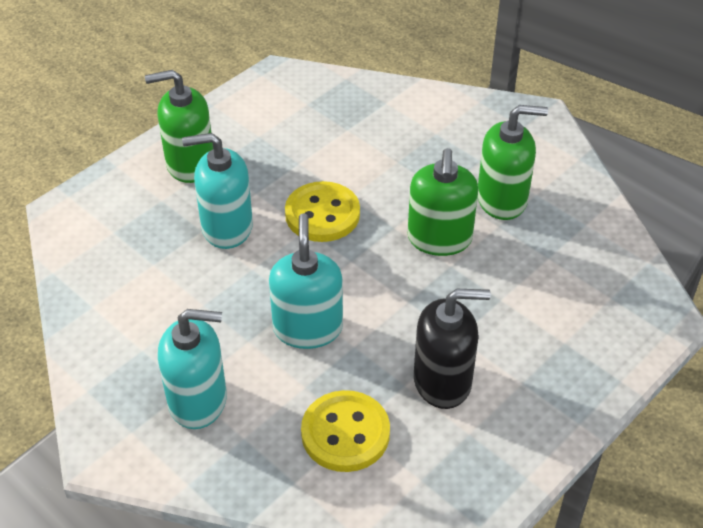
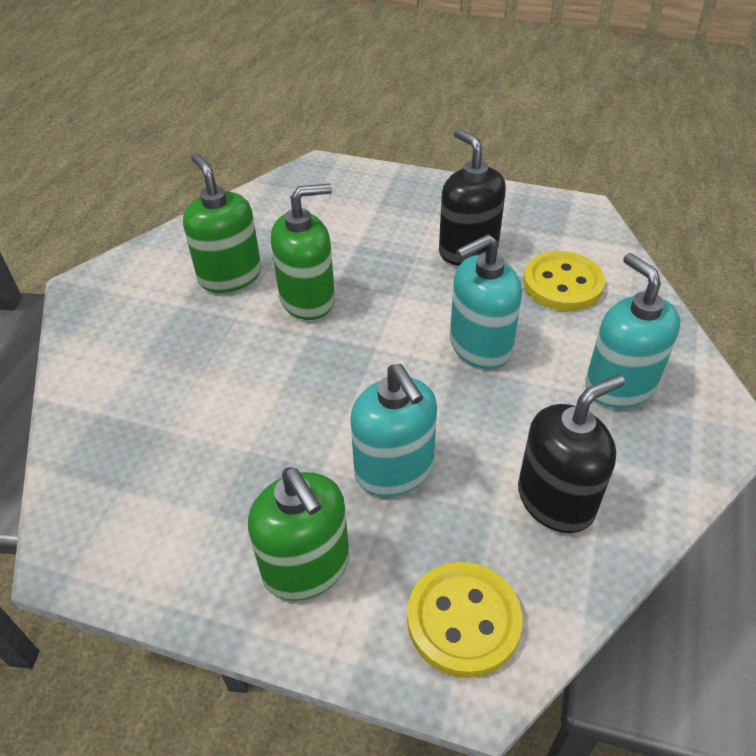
camera: 115 degrees left, 0 degrees up
yellow button [285,181,360,242] -> yellow button moved to [407,562,523,678]
none -> black soap dispenser [518,374,625,533]

